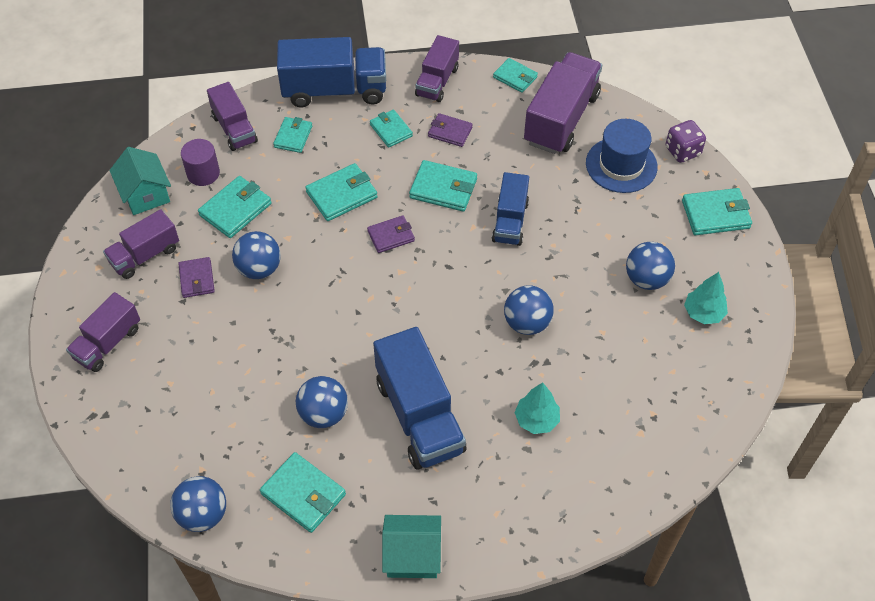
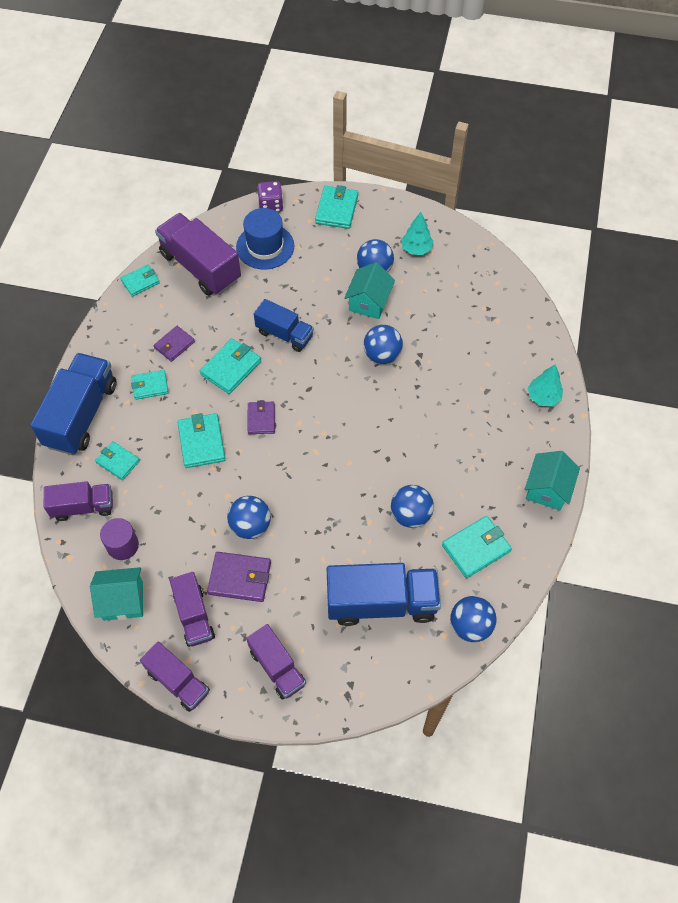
camera: 70 degrees left, 5 degrees up
purple wallet [178,257,215,298] -> purple wallet [207,552,271,602], size x1.50
turquoise wallet [198,176,272,238] -> none
blue truck [373,327,466,470] -> blue truck moved to [327,563,441,626]
purple truck [415,35,459,102] -> purple truck moved to [140,641,210,712]
turquoise tree [514,382,560,434] -> turquoise tree moved to [528,364,563,406]
none -> turquoise house [344,262,395,319]

